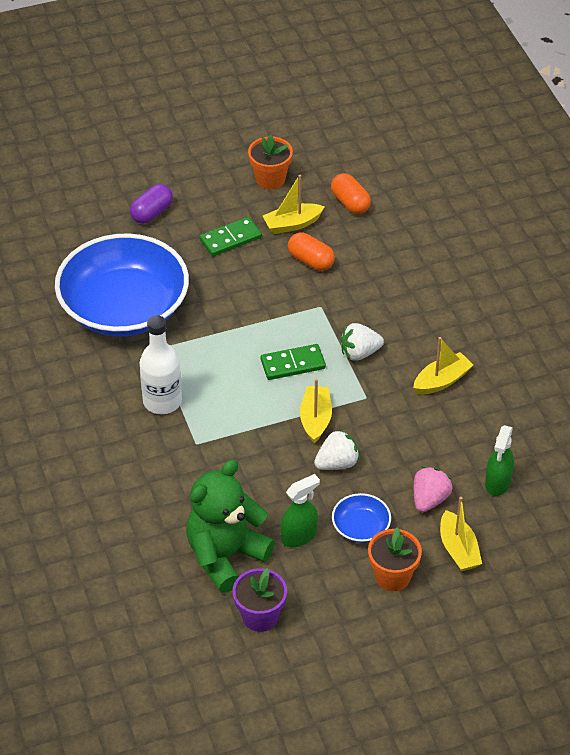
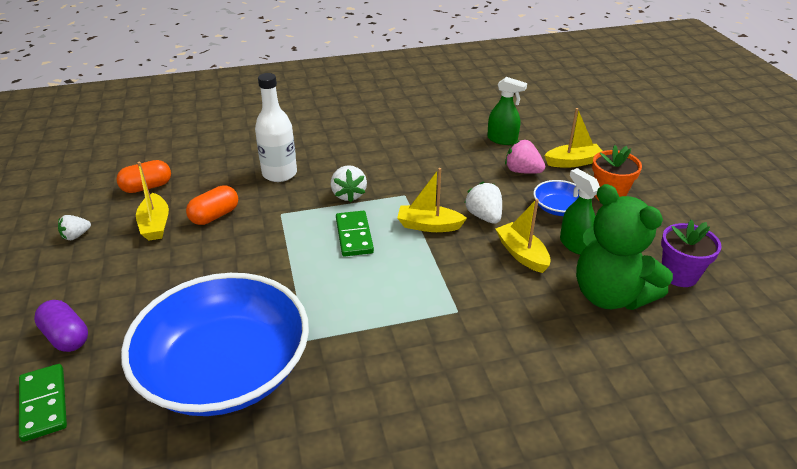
camera: 85 degrees left, 10 degrees down
white bottle [140,315,182,414] -> white bottle moved to [255,73,297,182]
green domino [200,217,262,256] -> green domino moved to [19,364,67,442]
orange flower pot [248,135,293,189] -> white strawberry [58,215,91,240]
yellow boat [413,337,473,395] -> yellow boat moved to [495,199,551,273]

